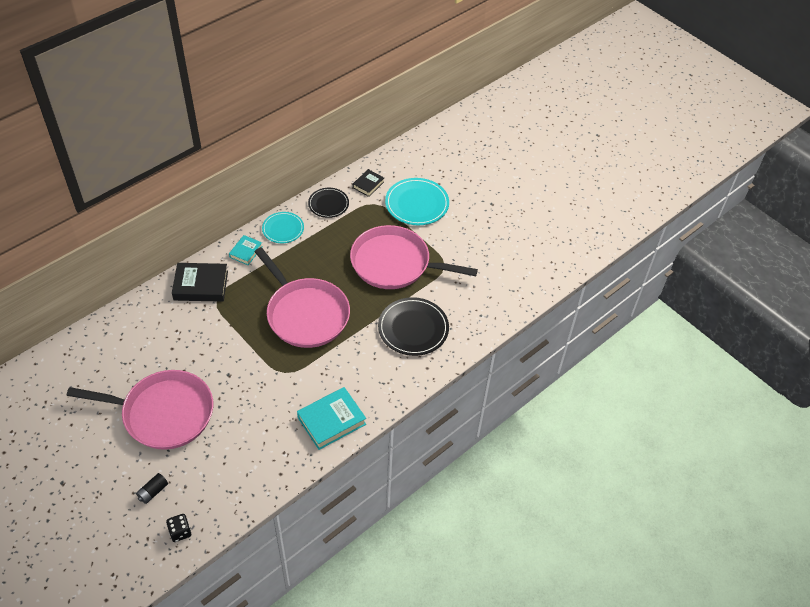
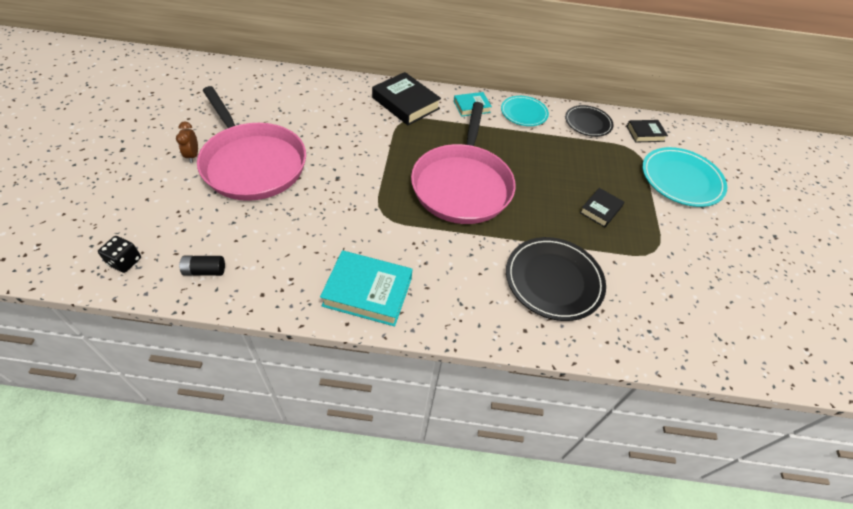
camera: 45 degrees right, 0 degrees up
black battery [136,473,168,504] -> black battery moved to [179,256,225,276]
pink pan [350,225,478,289] -> black book [580,188,624,227]
none -> brown clock [176,121,198,163]

